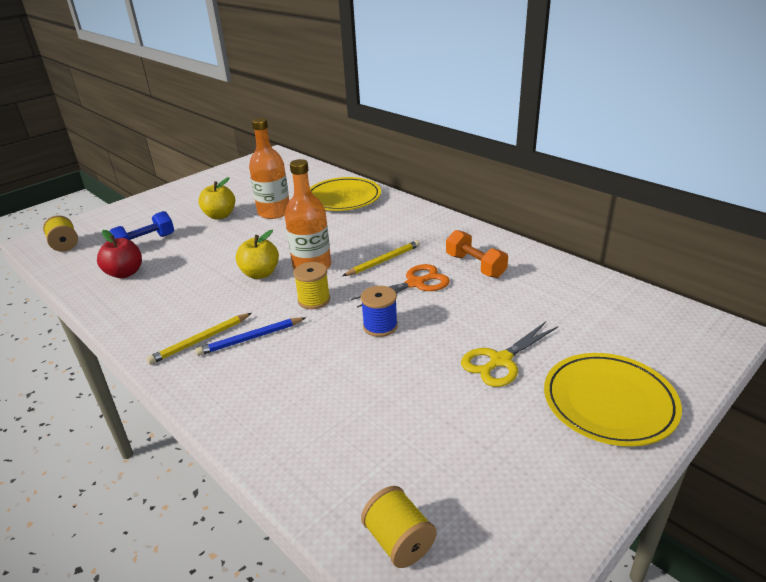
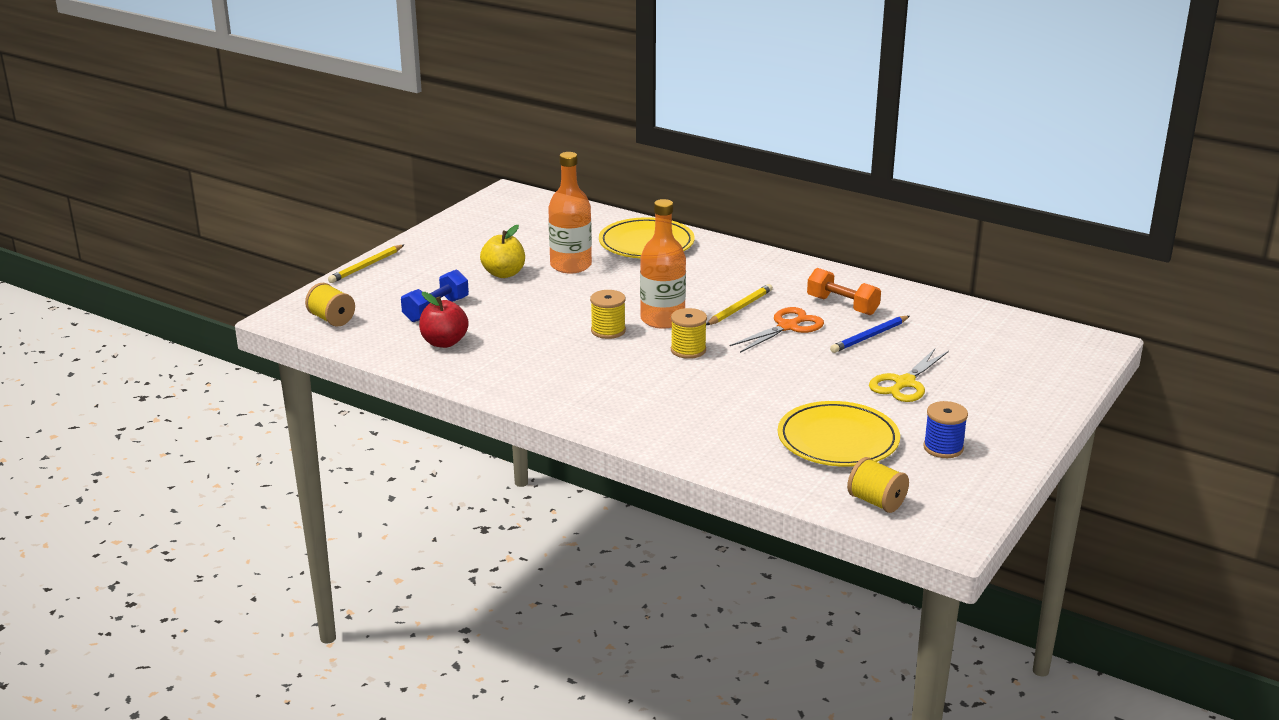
camera: 15 degrees left, 5 degrees down
yellow pencil [146,313,252,365] -> yellow pencil moved to [328,245,404,283]
blue pencil [195,317,306,356] -> blue pencil moved to [830,316,910,353]
yellow apple [236,230,279,279] -> yellow spool [590,290,626,339]
blue spool [361,286,398,337] -> blue spool moved to [923,401,968,458]
yellow plate [544,353,682,446] -> yellow plate moved to [778,401,900,467]

